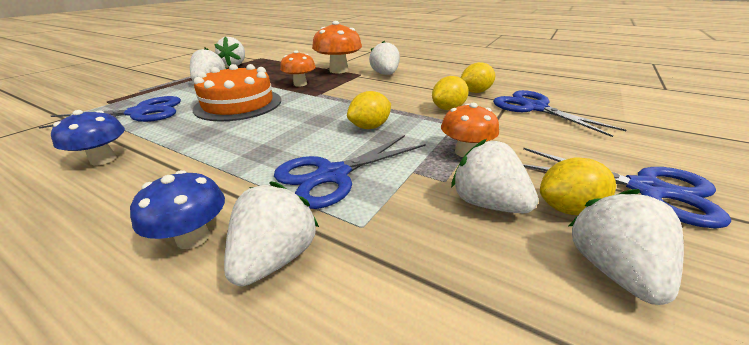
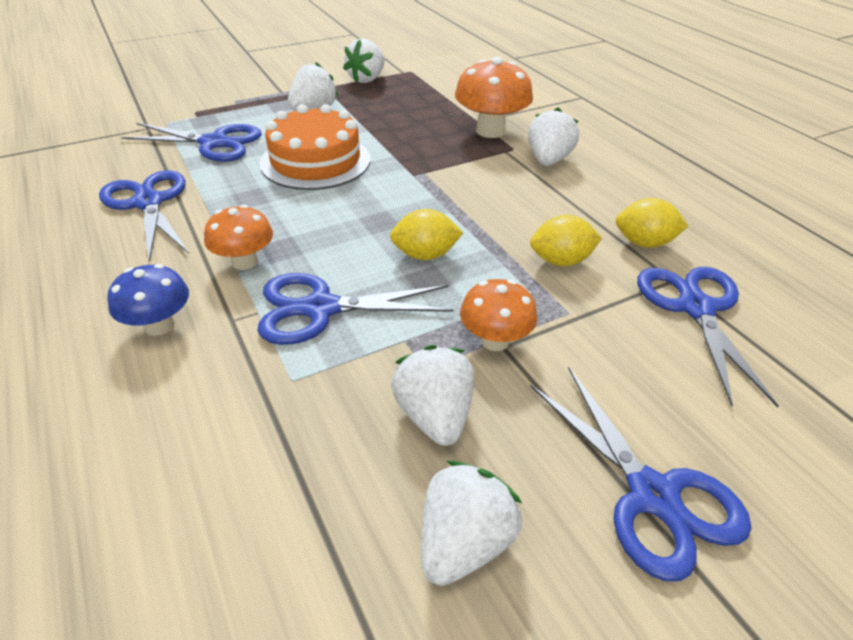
camera: 30 degrees right, 10 degrees up
blue mushroom [51,110,125,165] -> blue scissors [99,170,189,261]
white strawberry [224,181,319,286] -> none
orange mushroom [280,50,316,87] -> orange mushroom moved to [204,205,273,270]
yellow lemon [540,157,616,215] -> none

